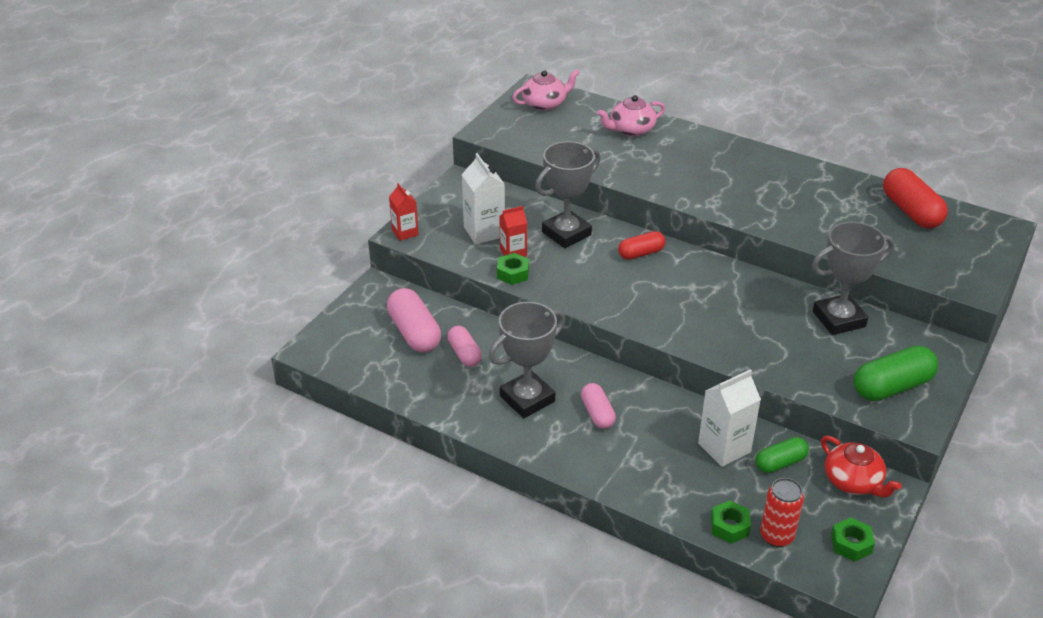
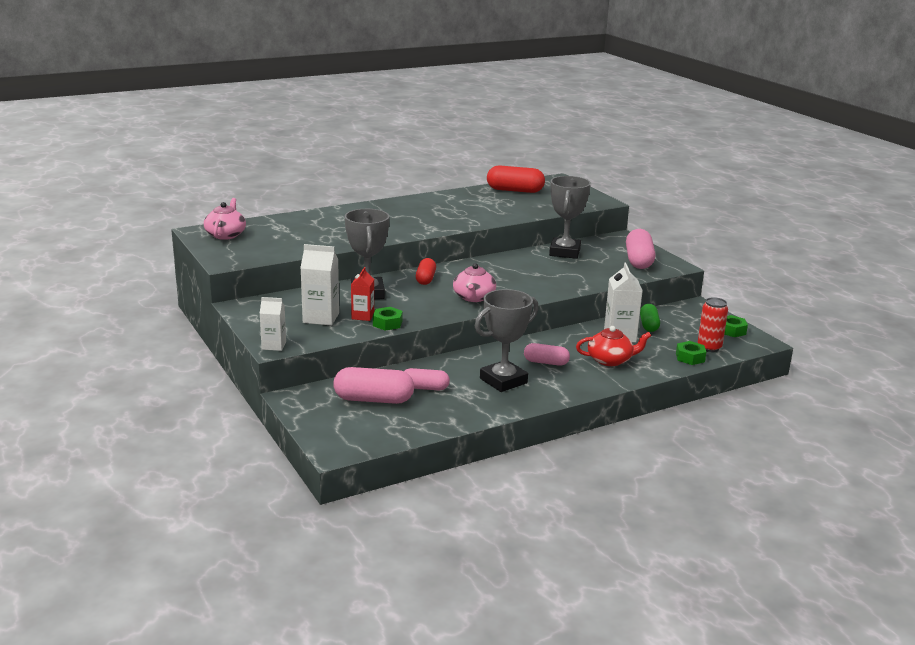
camera: 60 degrees left, 15 degrees down
red carton [389,183,419,241] -> white carton [260,297,286,351]
grey trophy [489,302,566,418] -> grey trophy turned 60 degrees clockwise [475,289,539,392]
pink teapot [597,95,665,136] -> pink teapot moved to [453,263,496,302]
red teapot [821,436,901,498] -> red teapot moved to [576,326,651,366]
green capsule [854,345,938,401] -> pink capsule [626,229,655,269]

